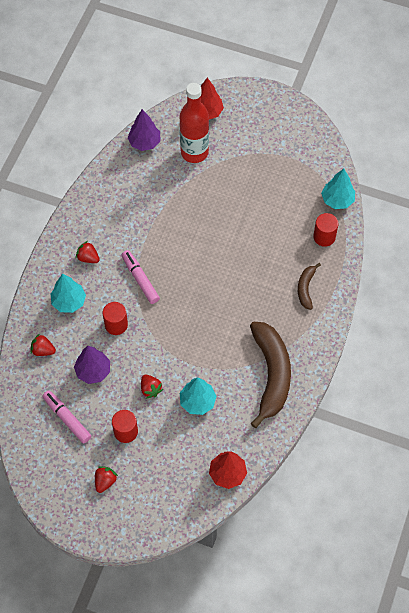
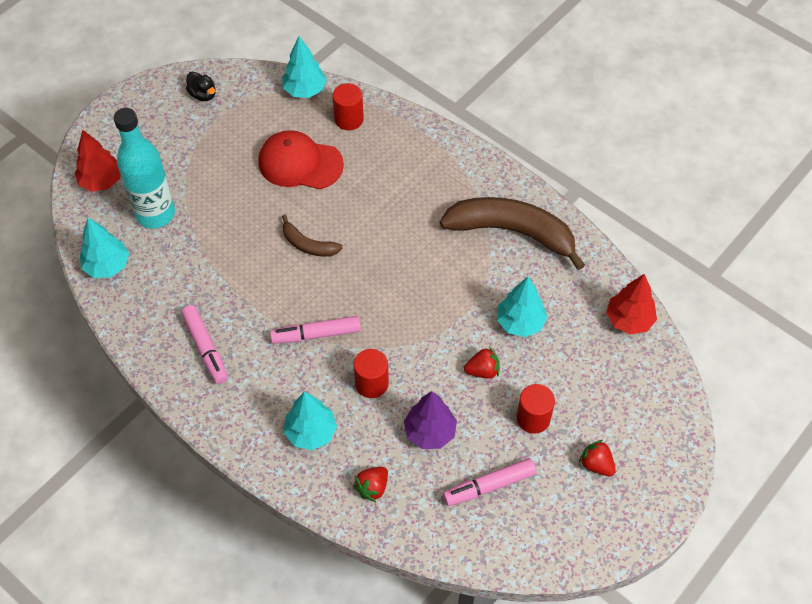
camera: 70 degrees left, 5 degrees down
red strawberry [76,241,100,263] -> none
purple tree [127,109,161,151] -> turquoise tree [80,218,129,278]
red bottle [180,83,209,163] -> turquoise bottle [114,108,175,229]
brown banana [298,263,321,310] -> brown banana moved to [282,215,343,257]
none -> pink marker [181,305,228,384]
none -> black duck [186,72,216,101]
none -> red cap [258,130,344,189]

